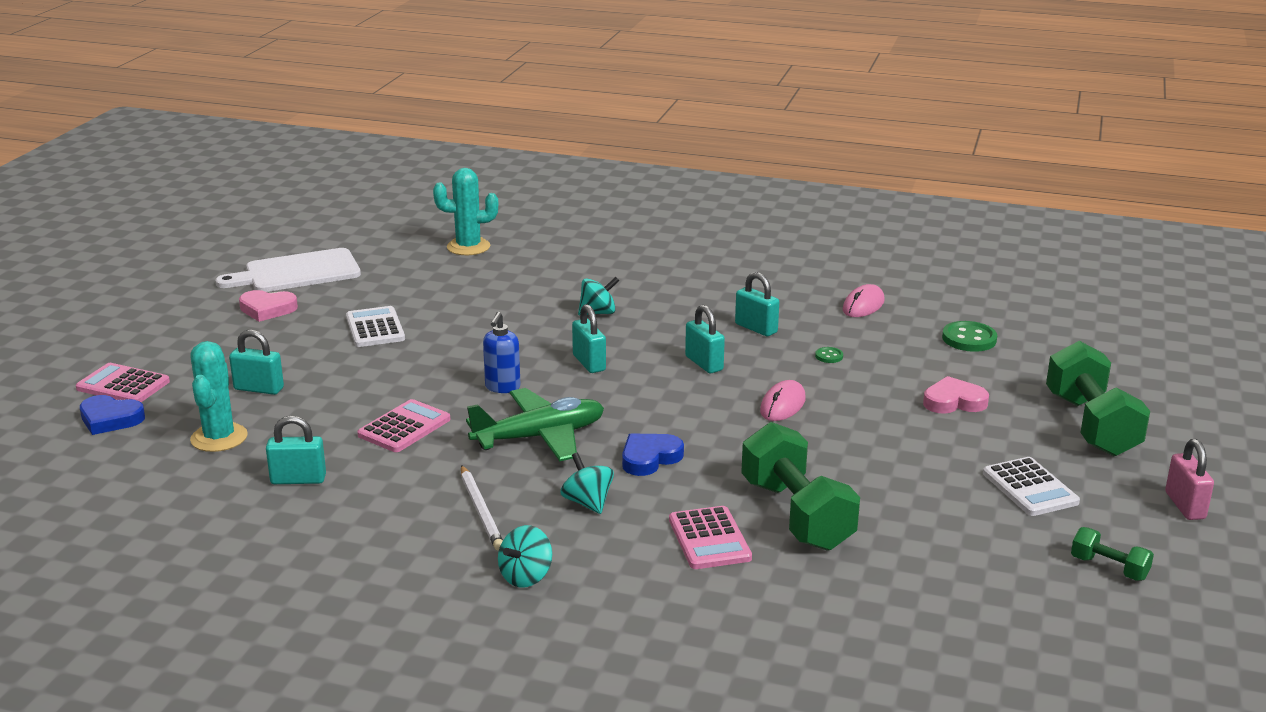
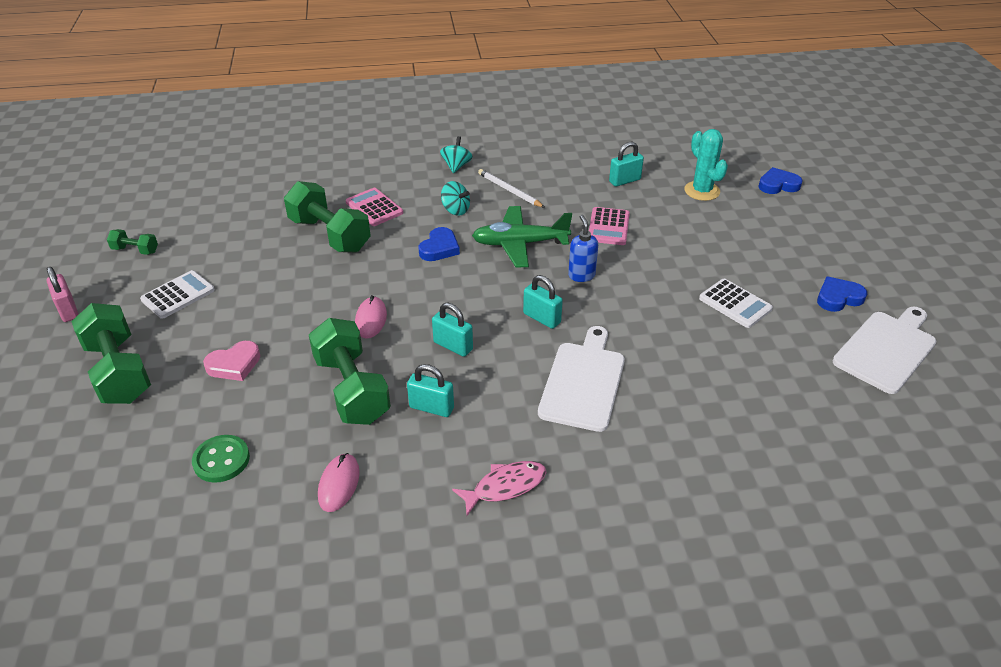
camera: 155 degrees right, 15 degrees up
pink calculator [76,363,170,402] -> none
turquoise padlock [229,330,284,395] -> none
pink heart [239,290,298,322] -> blue heart [817,276,867,312]
turquoise cactus [433,168,498,255] -> none
green plane [466,388,604,461] -> green plane turned 45 degrees clockwise [472,206,572,268]
turquoise spinning top [578,277,619,315] -> white cutting board [538,326,625,432]
green button [815,347,843,363] -> green dumbbell [309,318,391,425]
white calculator [983,457,1080,516] -> white calculator turned 90 degrees clockwise [140,270,215,319]
none -> pink fish [452,461,546,516]

